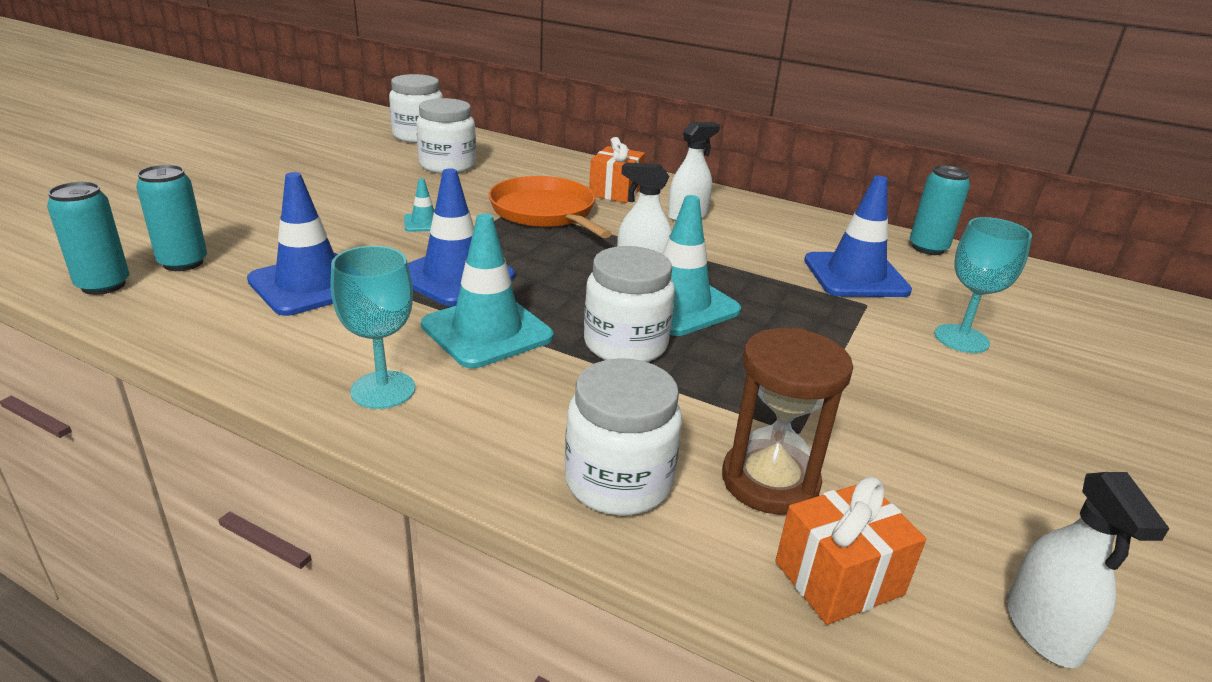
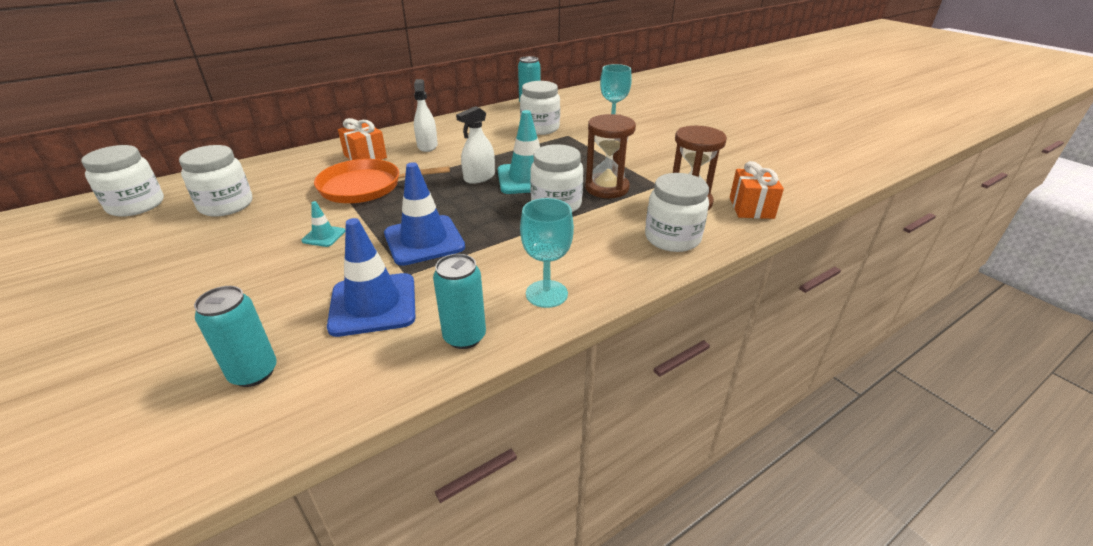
camera: 60 degrees left, 5 degrees up
turquoise can [47,182,129,295] -> turquoise can moved to [433,254,486,349]
turquoise traffic cone [421,214,554,368] -> none
blue traffic cone [804,176,912,297] -> white jar [520,81,560,135]
white spray bottle [1007,472,1170,668] -> none
none -> brown hourglass [585,114,636,198]

